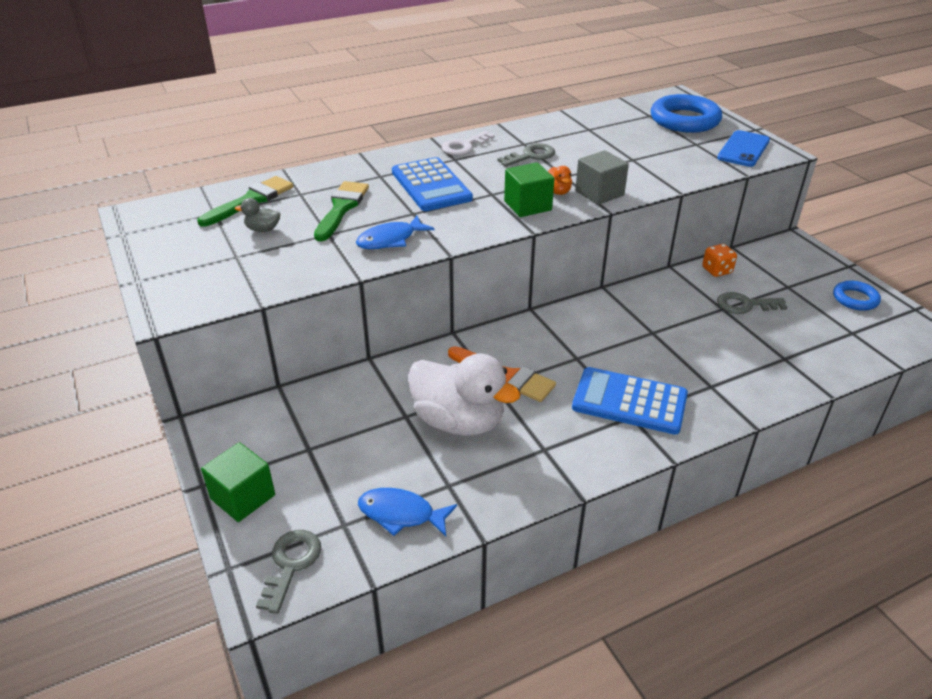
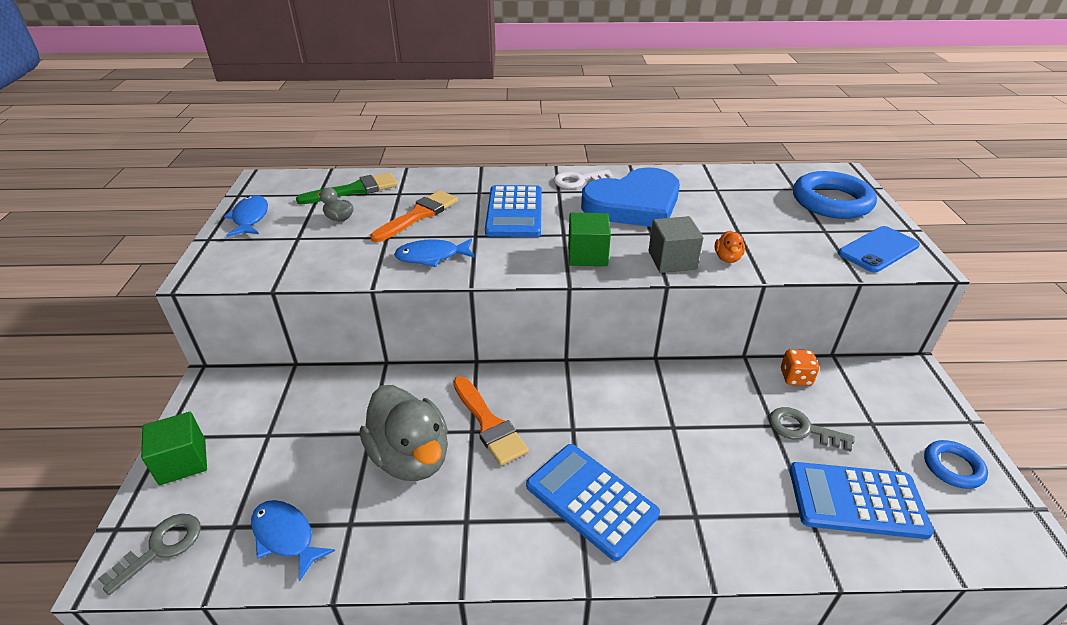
camera: 25 degrees right, 0 degrees up
green brush [314,181,369,241] -> orange brush [370,190,458,242]
white duck [408,353,521,436] -> grey duck [360,385,448,481]
grey key [497,143,555,167] -> blue heart [581,167,680,227]
orange duck [548,166,572,195] -> orange duck moved to [715,231,745,263]
none -> blue fish [224,195,268,237]
none -> blue calculator [789,462,934,539]

